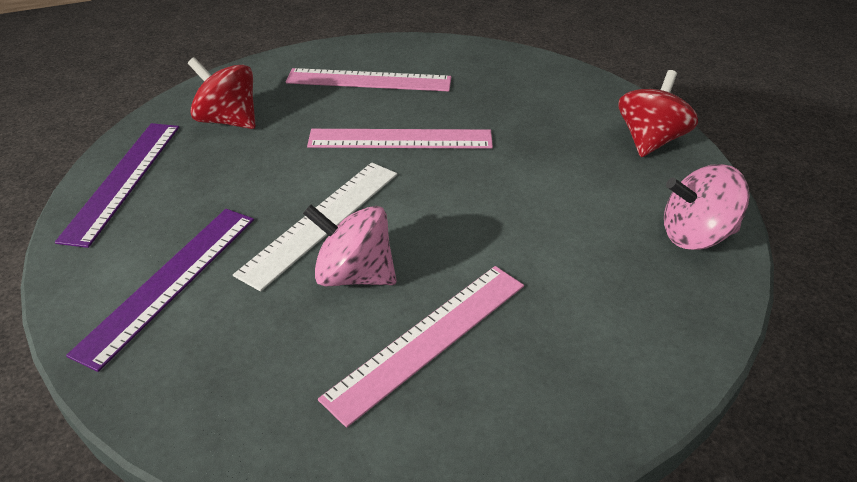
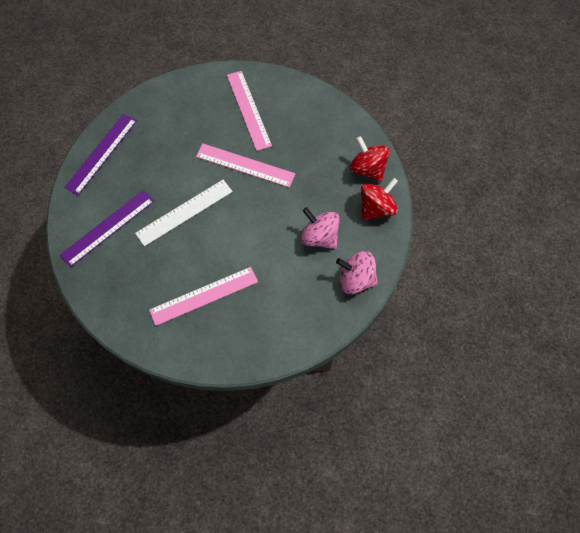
camera: 20 degrees right, 25 degrees up
red spinning top [188,57,256,129] -> red spinning top moved to [350,136,390,182]
pink ruler [286,68,451,91] -> pink ruler turned 45 degrees clockwise [227,71,272,151]
pink spinning top [303,205,397,286] -> pink spinning top moved to [301,207,340,249]

